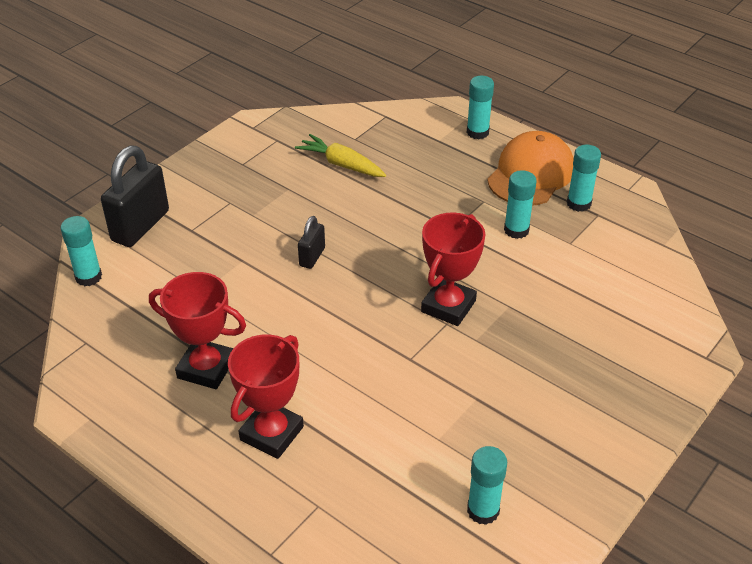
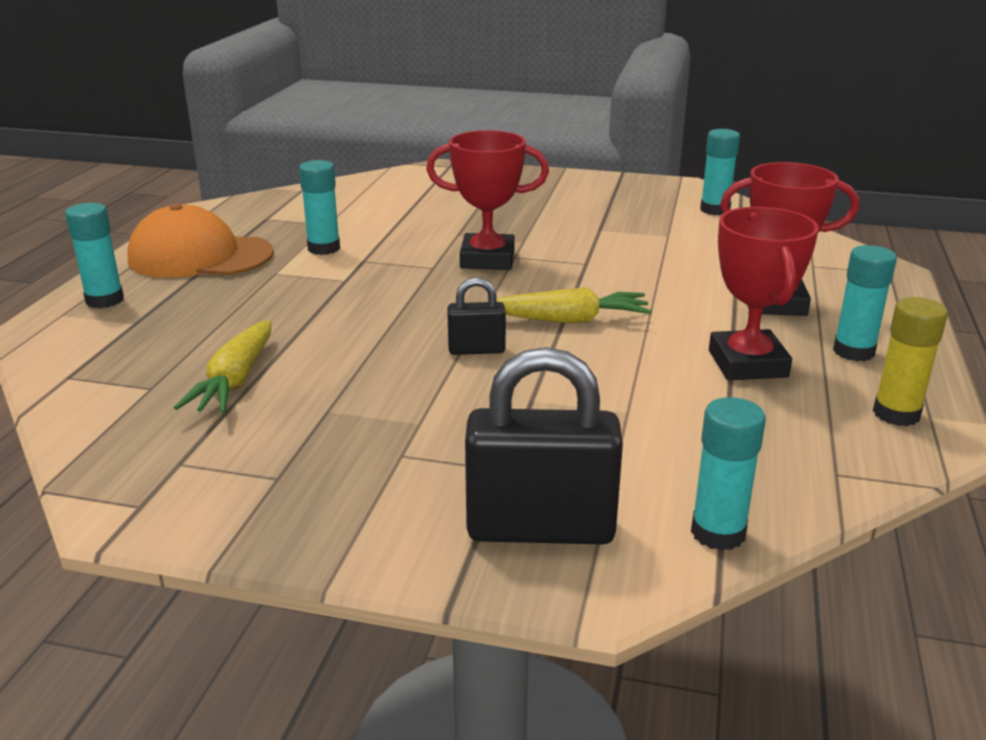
camera: 115 degrees left, 15 degrees down
turquoise glue stick [567,145,601,212] -> turquoise glue stick moved to [833,245,897,361]
none -> yellow carrot [497,287,652,323]
none -> yellow glue stick [873,297,948,426]

